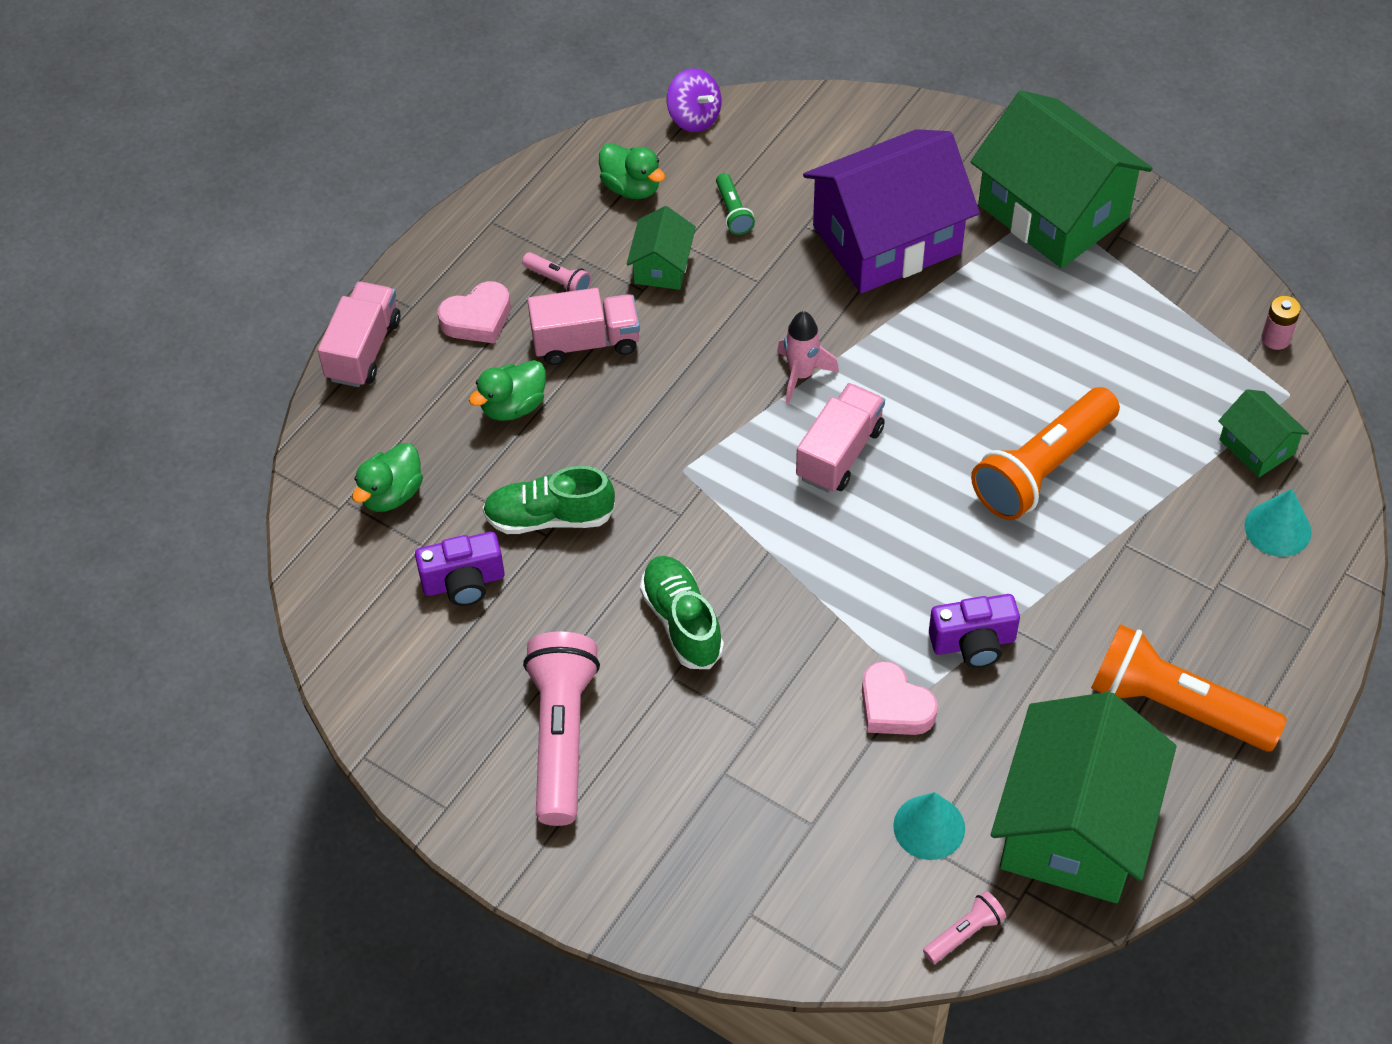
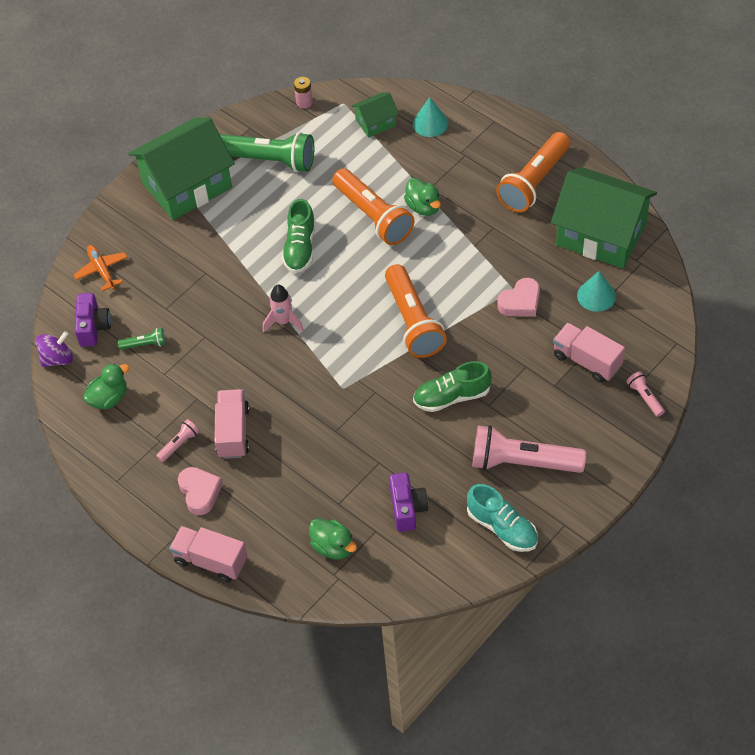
camera: 80 degrees left, 0 degrees up
green duck [469,360,546,421] -> green duck moved to [404,178,441,216]
green shoe [482,466,615,534] -> green shoe moved to [282,199,316,273]
green house [626,206,696,290] -> none
pink truck [796,383,885,493] -> pink truck moved to [553,323,625,383]
purple house [803,129,980,293] -> none
pink flashlight [923,891,1006,964] -> pink flashlight moved to [626,371,665,417]
purple camera [929,594,1020,668] -> purple camera moved to [75,293,111,347]
none -> orange plane [74,245,128,292]
none -> green flashlight [220,132,314,172]
none -> orange flashlight [385,264,447,358]
none -> turquoise shoe [467,484,538,552]

